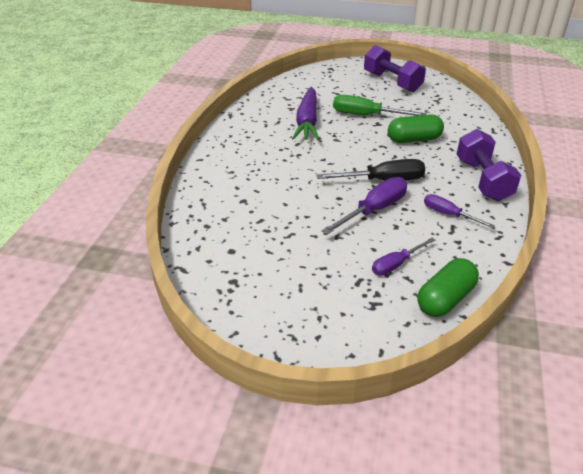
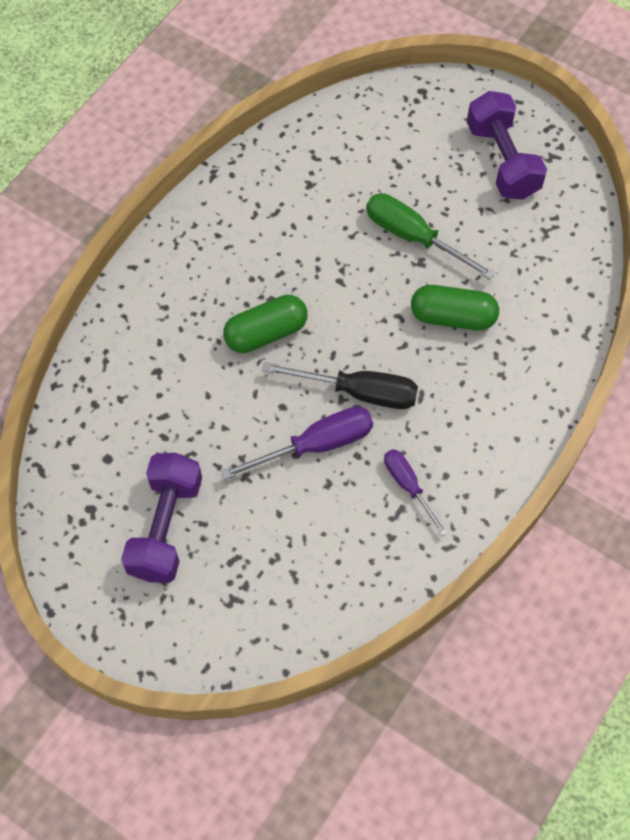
camera: 20 degrees right, 25 degrees up
purple carrot [292,87,319,140] -> none
purple screwdriver [372,238,435,275] -> none
green capsule [417,258,479,317] -> green capsule moved to [223,295,308,353]
purple dumbbell [457,129,521,201] -> purple dumbbell moved to [121,453,202,583]

